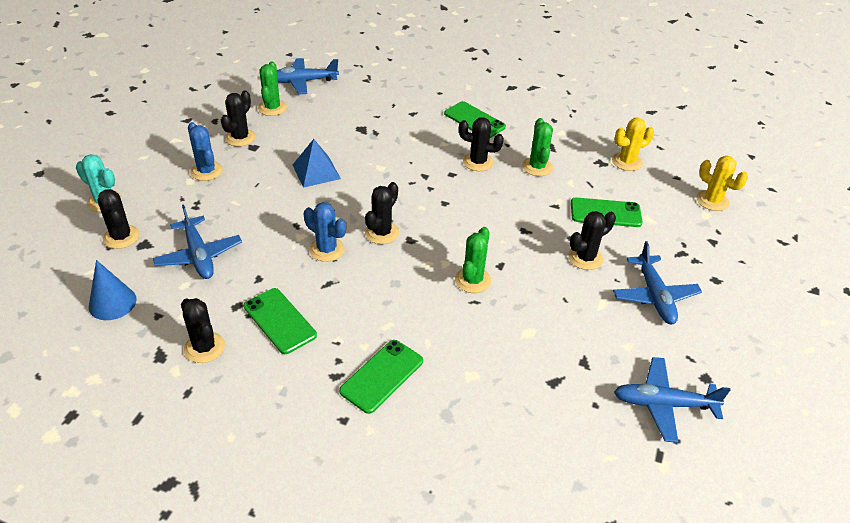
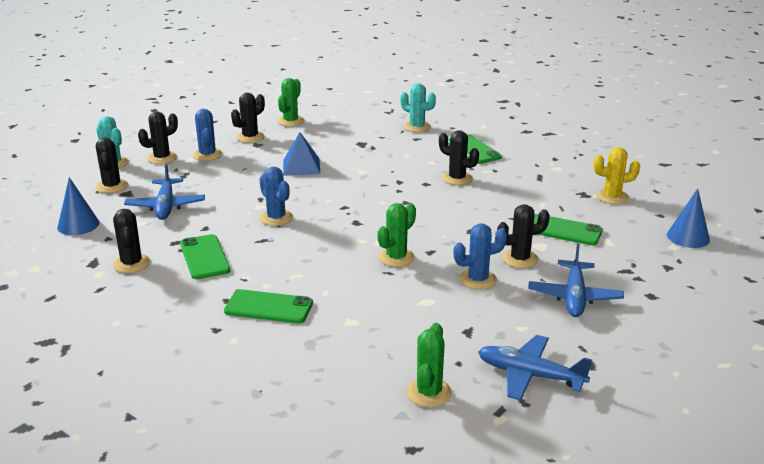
camera: 20 degrees right, 15 degrees down
blue plane [277,58,339,94] -> none
green phone [339,340,423,414] -> green phone turned 45 degrees clockwise [224,289,313,323]
black cactus [365,182,399,244] -> black cactus moved to [138,111,178,164]
green cactus [522,118,553,176] -> green cactus moved to [407,323,452,408]
yellow cactus [696,156,748,211] -> blue cone [667,189,710,248]
none -> turquoise cactus [400,83,436,132]
none -> blue cactus [453,224,507,290]

